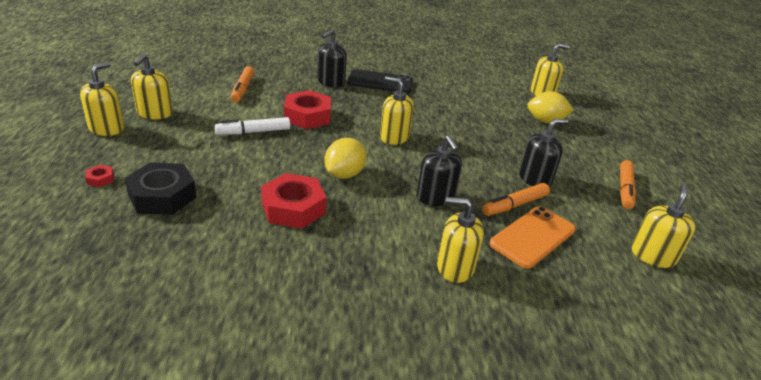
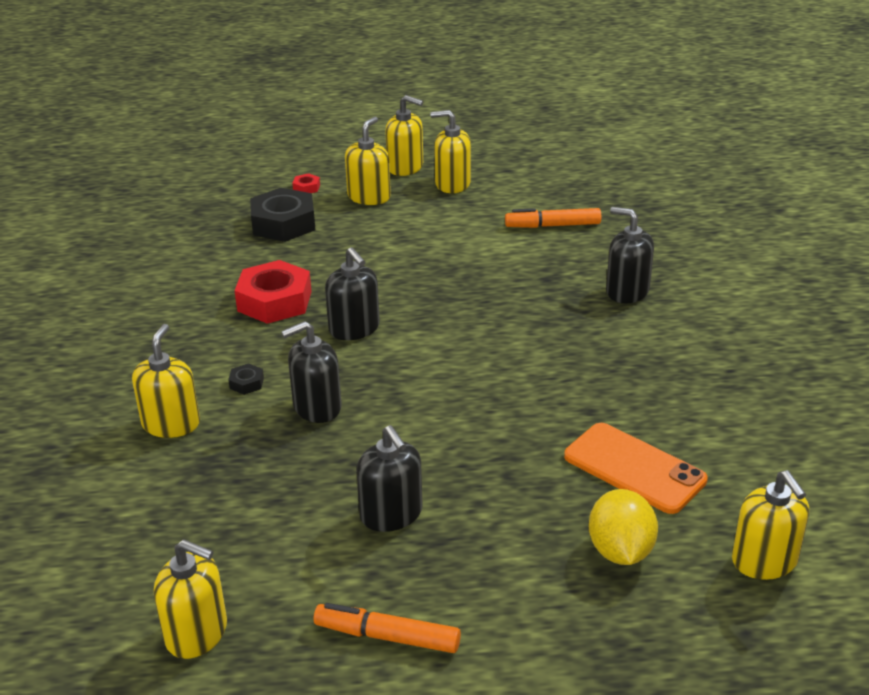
camera: 90 degrees right, 0 degrees up
white marker [215,117,290,135] -> none
red nut [284,90,331,129] -> none
yellow lemon [324,138,367,179] -> black soap dispenser [325,247,380,340]
black phone [347,69,413,93] -> none
yellow soap dispenser [380,76,414,145] -> yellow soap dispenser moved to [345,117,391,205]
orange marker [482,183,550,216] -> none
orange phone [490,206,576,269] -> orange phone moved to [564,423,708,514]
none -> black nut [228,363,264,395]

